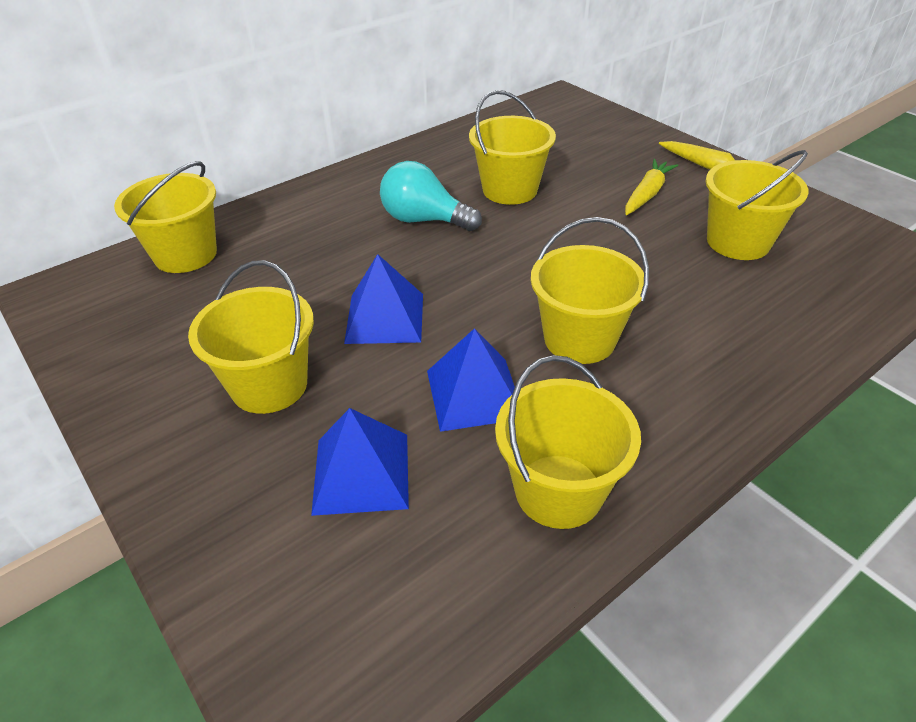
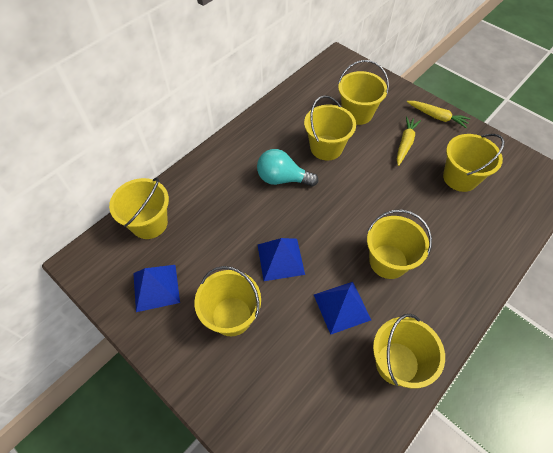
camera: 10 degrees left, 15 degrees up
blue pyramid [311,408,409,516] -> blue pyramid moved to [133,265,180,312]
none -> yellow bucket [338,60,389,125]

